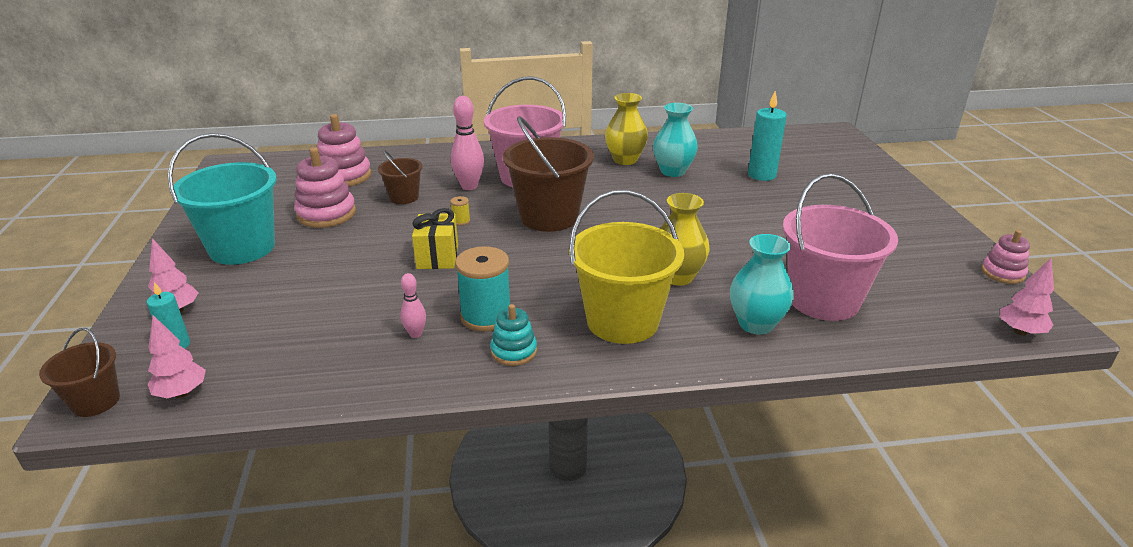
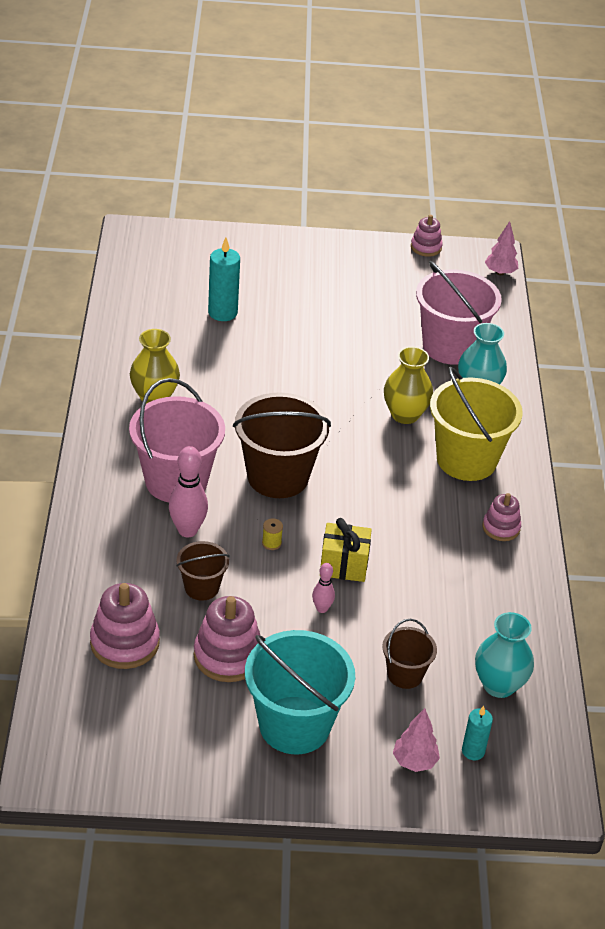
camera: 85 degrees left, 10 degrees up
brown bucket [39,328,120,417] -> brown bucket moved to [382,619,437,689]
pink tree [148,315,206,398] -> none
pink bowling pin [400,273,426,338] -> pink bowling pin moved to [312,563,335,613]
turquoise spool [455,246,510,331] -> none
turquoise stacking toy [490,304,537,366] -> pink stacking toy [483,493,521,541]
turquoise vase [653,103,698,177] -> turquoise vase moved to [475,612,534,698]

